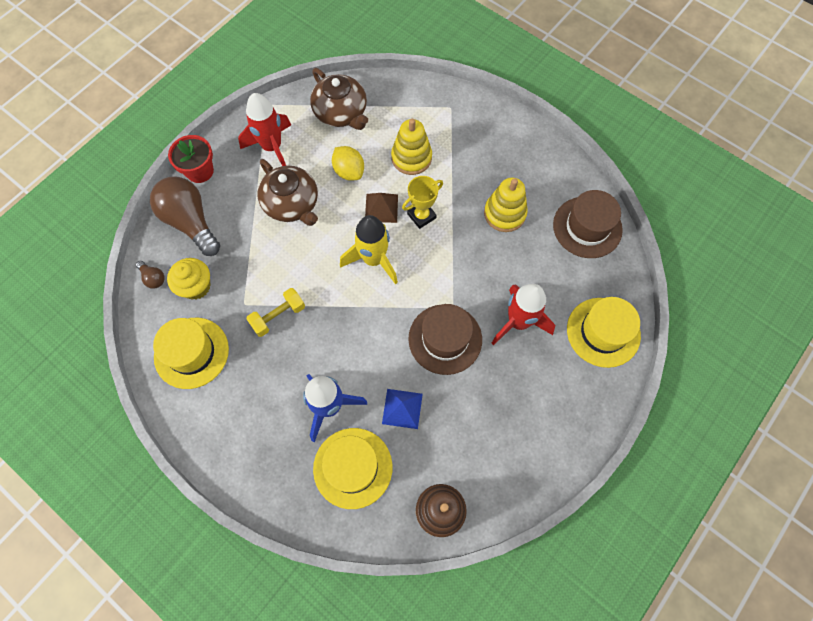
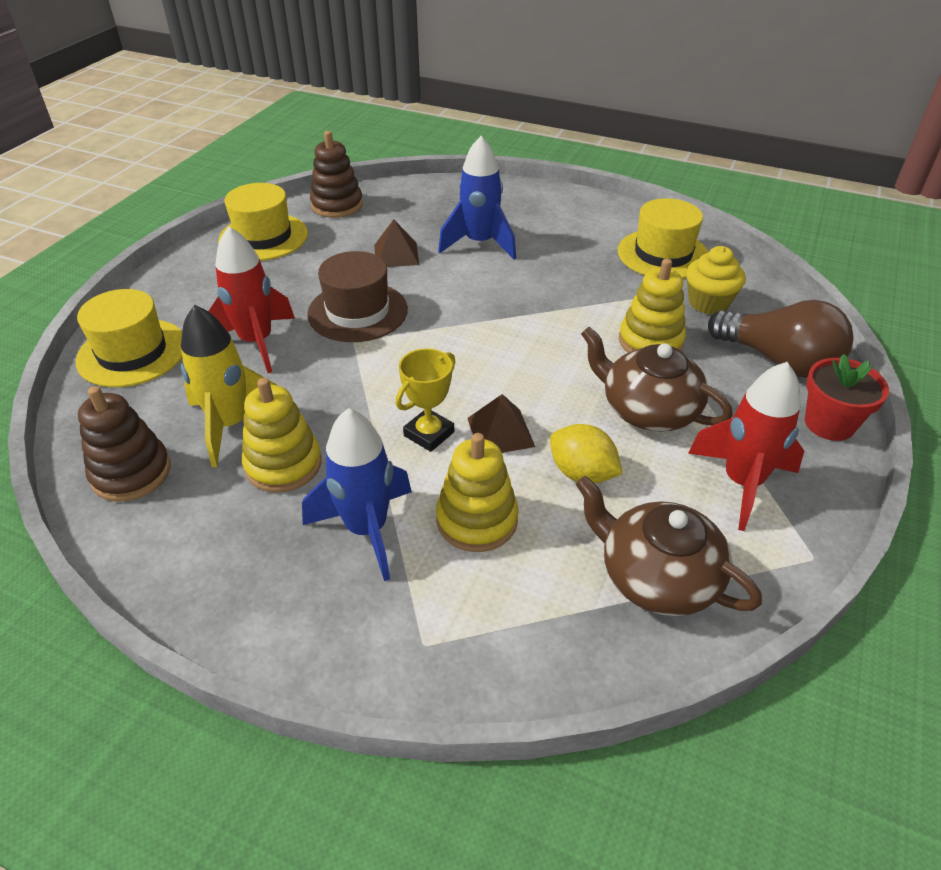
camera: 165 degrees right, 25 degrees down
brown light bulb [136,261,165,289] -> none
yellow dumbbell [246,288,305,337] -> none
yellow hat [313,428,393,509] -> yellow hat moved to [218,183,308,261]
yellow rocket [340,215,398,285] -> yellow rocket moved to [181,305,277,467]
blue pyramid [382,389,423,429] -> brown pyramid [374,219,419,267]
brown hat [553,190,623,258] -> brown stacking toy [78,386,171,501]
none -> blue rocket [302,408,412,581]
none -> yellow stacking toy [619,259,686,353]

